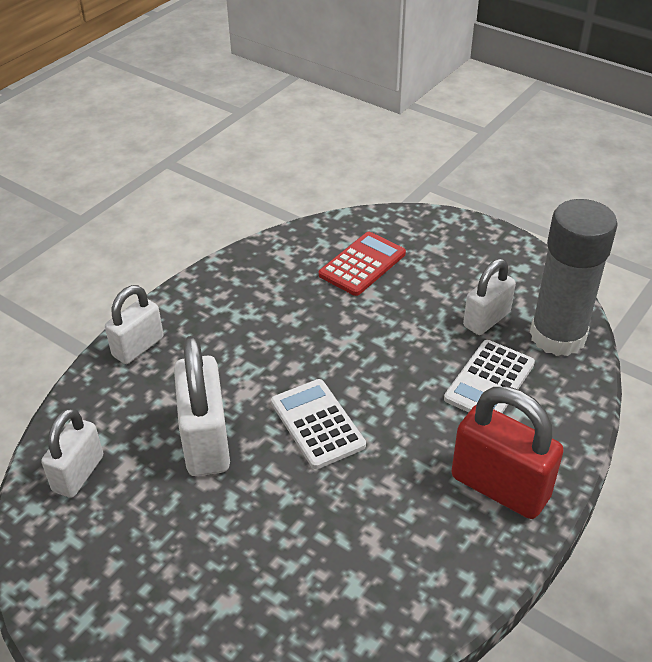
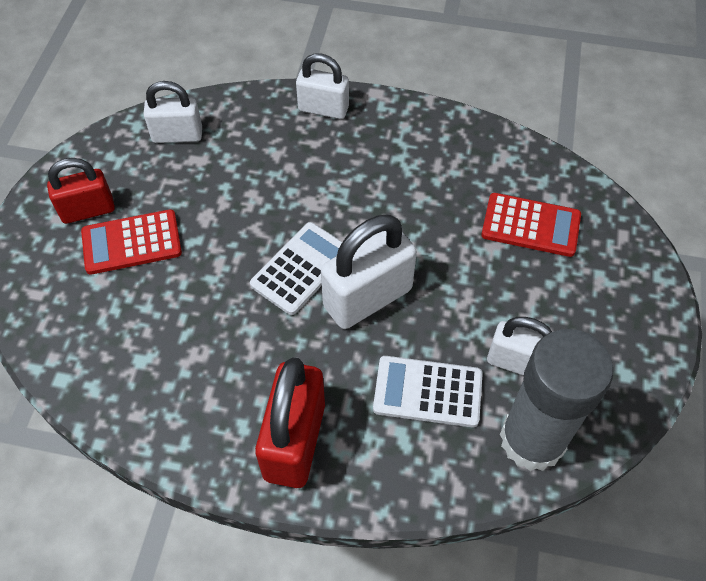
camera: 65 degrees right, 15 degrees up
white padlock [174,336,230,476] -> white padlock moved to [321,215,417,329]
none -> red padlock [47,158,115,224]
none -> red calculator [81,209,182,275]

